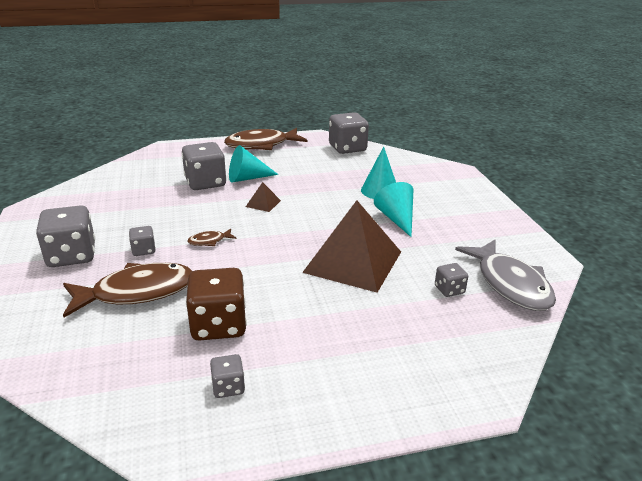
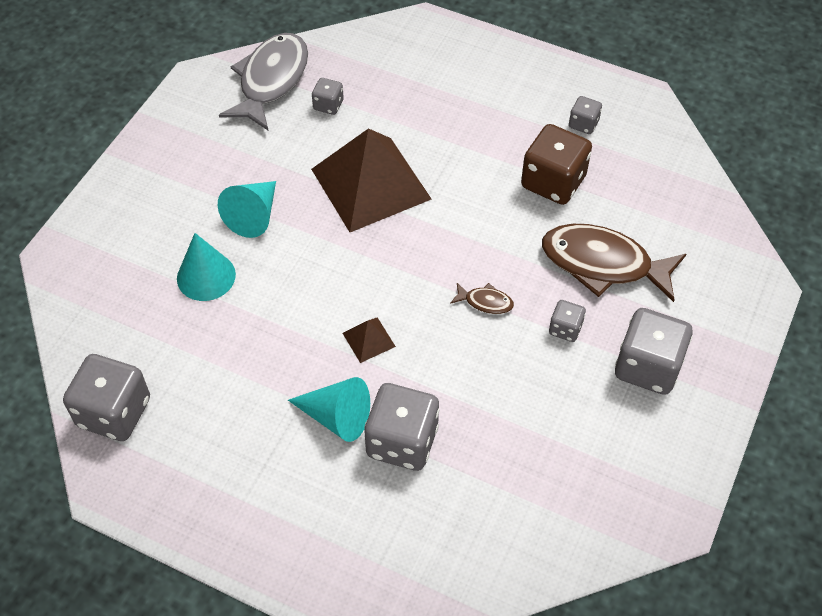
camera: 140 degrees left, 25 degrees up
brown fish [224,128,307,150] -> none

